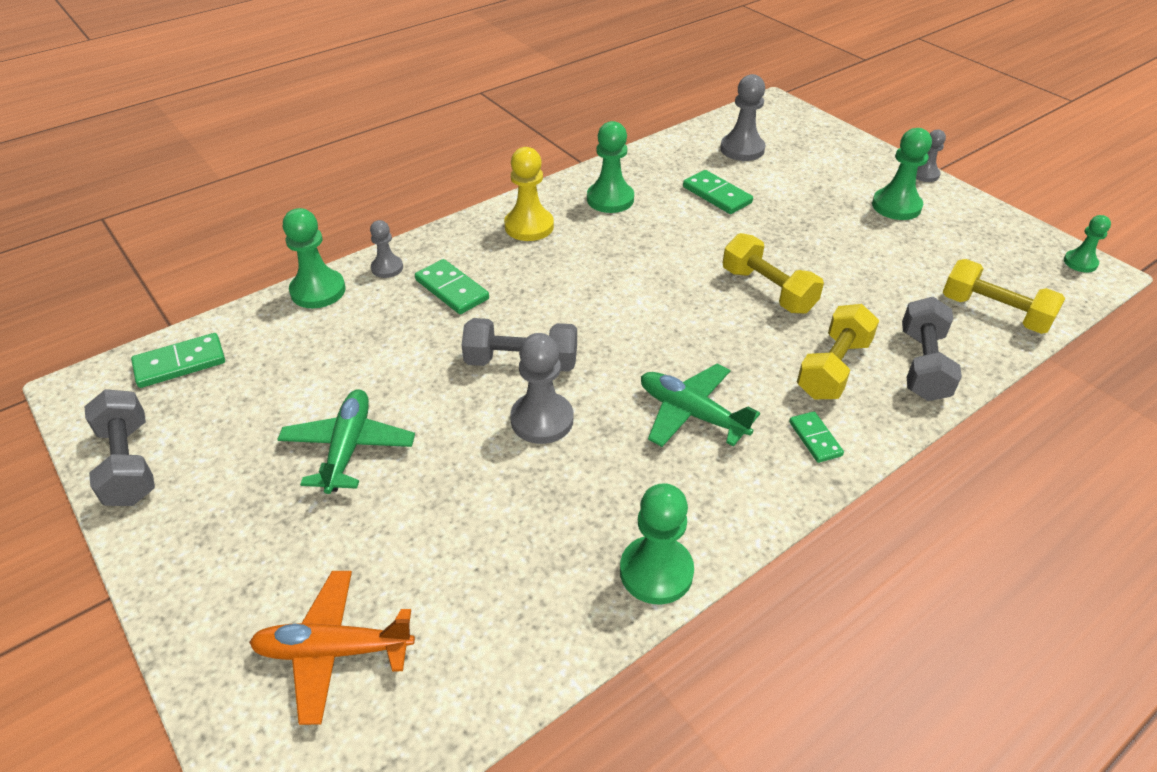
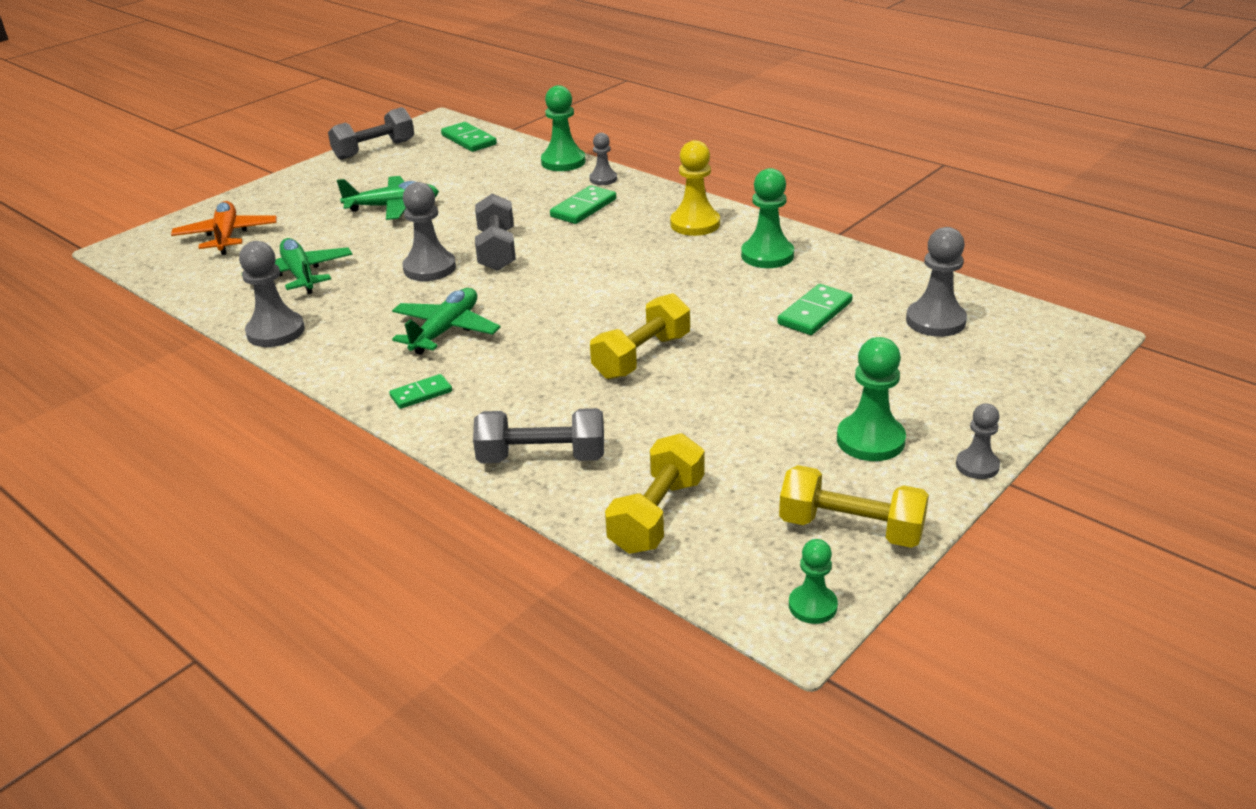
camera: 80 degrees right, 10 degrees down
green pawn [620,483,694,604] -> grey pawn [239,241,305,347]
yellow dumbbell [797,304,879,399] -> yellow dumbbell moved to [779,465,929,548]
none -> green plane [241,238,352,294]

